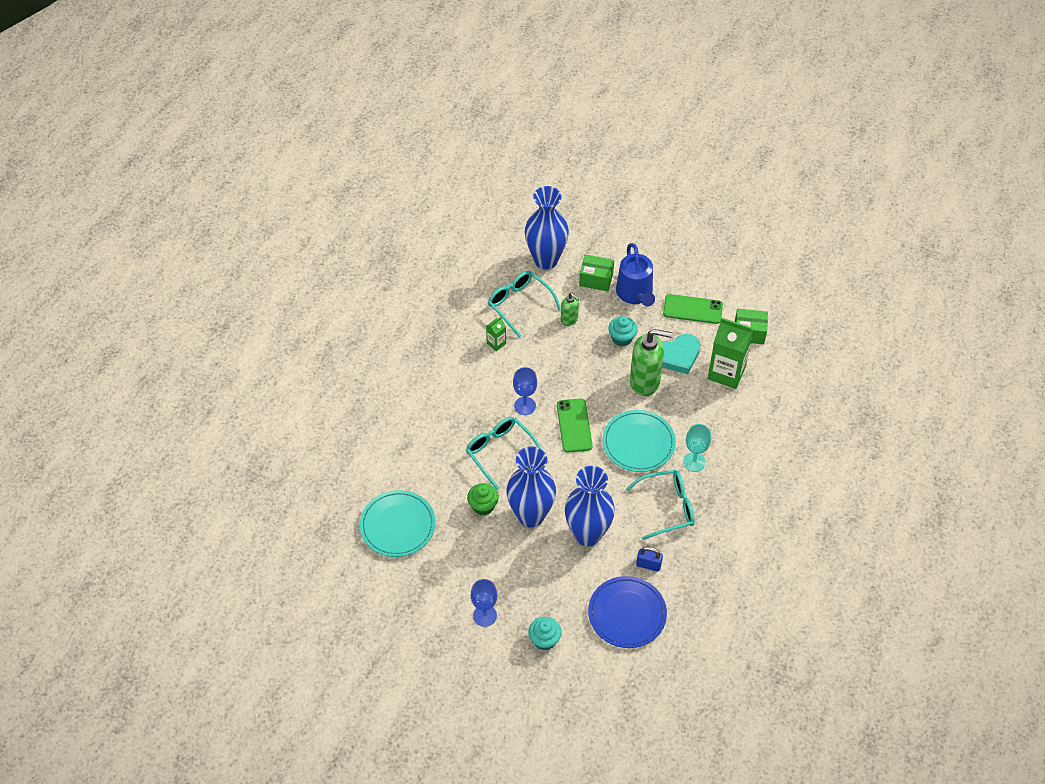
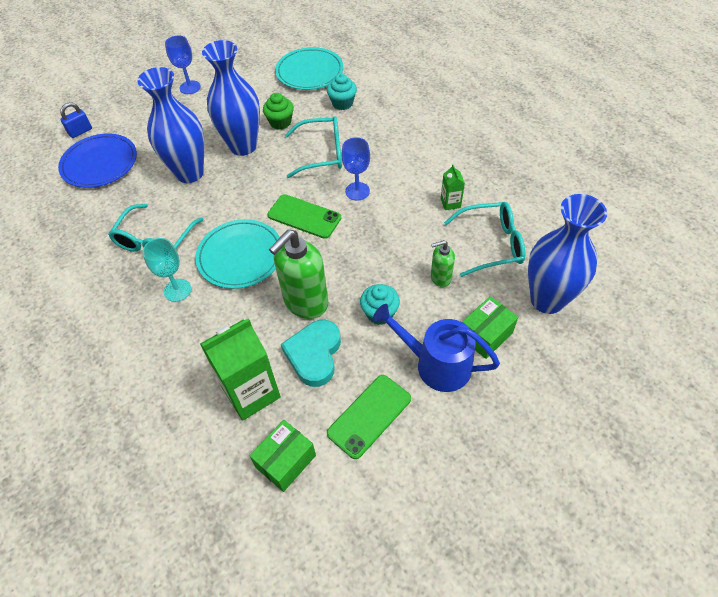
camera: 125 degrees right, 0 degrees up
turquoise cupcake [528,617,562,650] -> turquoise cupcake moved to [327,73,357,110]
blue padlock [636,546,663,572] -> blue padlock moved to [60,102,92,138]

